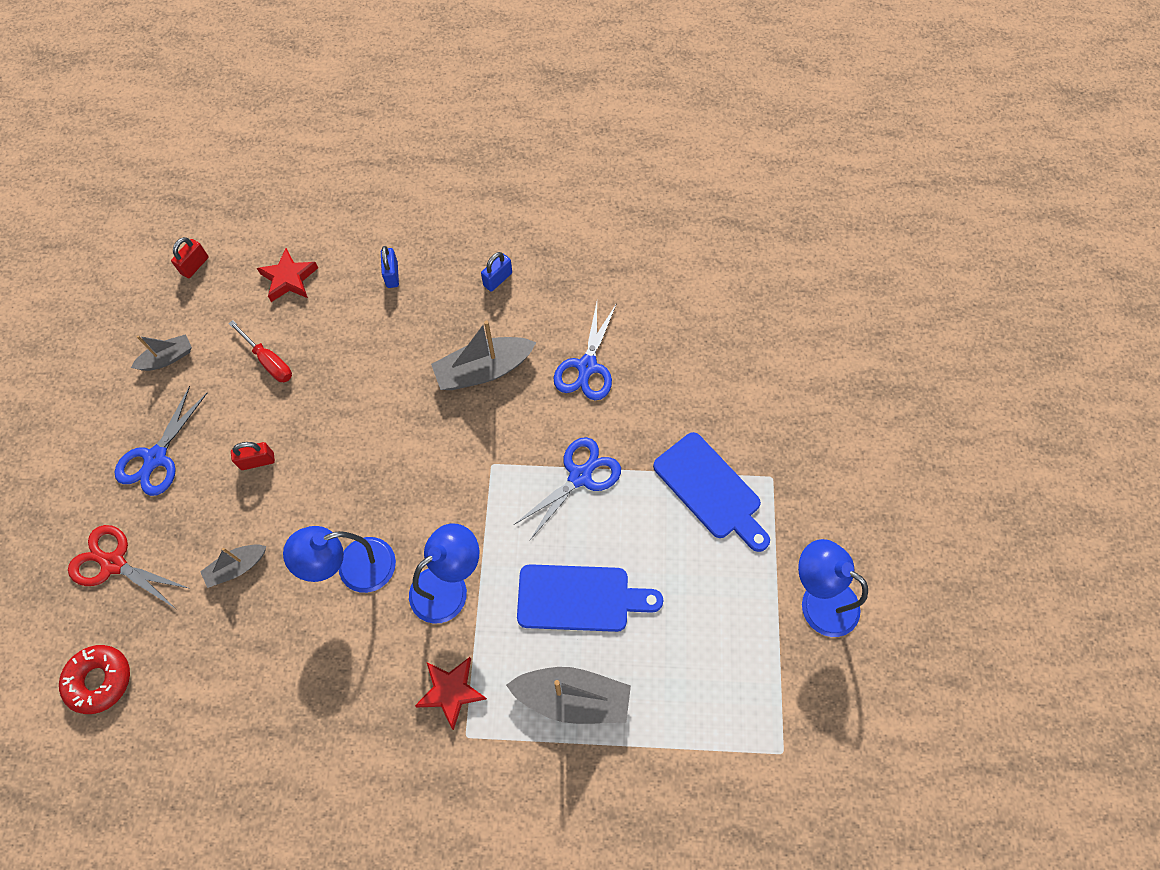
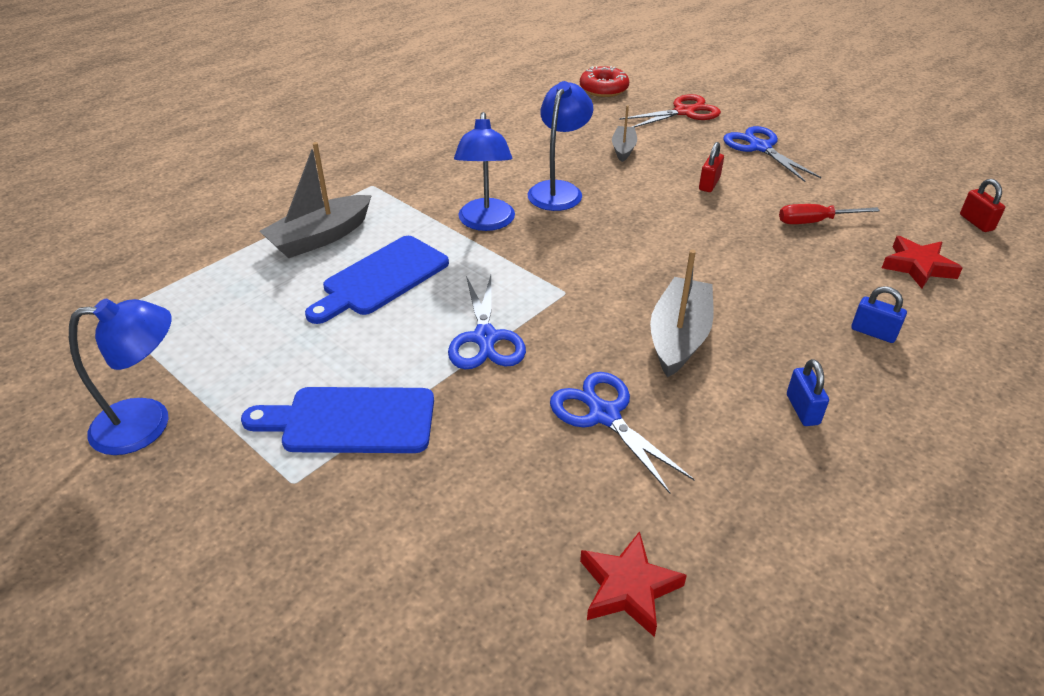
camera: 130 degrees right, 25 degrees down
grey boat [131,334,192,371] -> none
red star [415,657,487,730] -> red star moved to [580,531,687,637]

